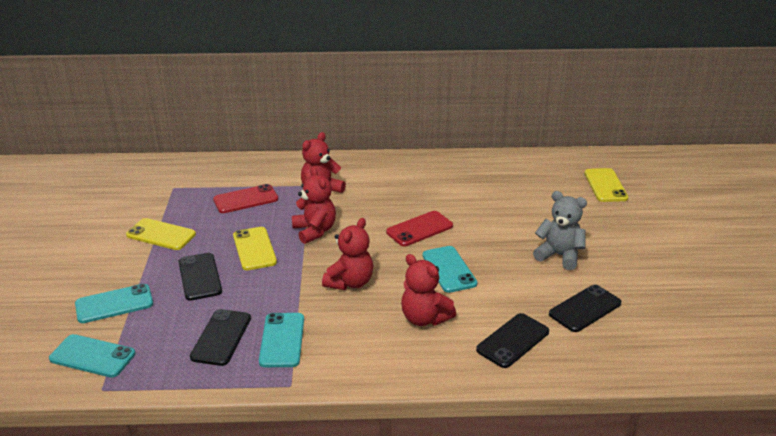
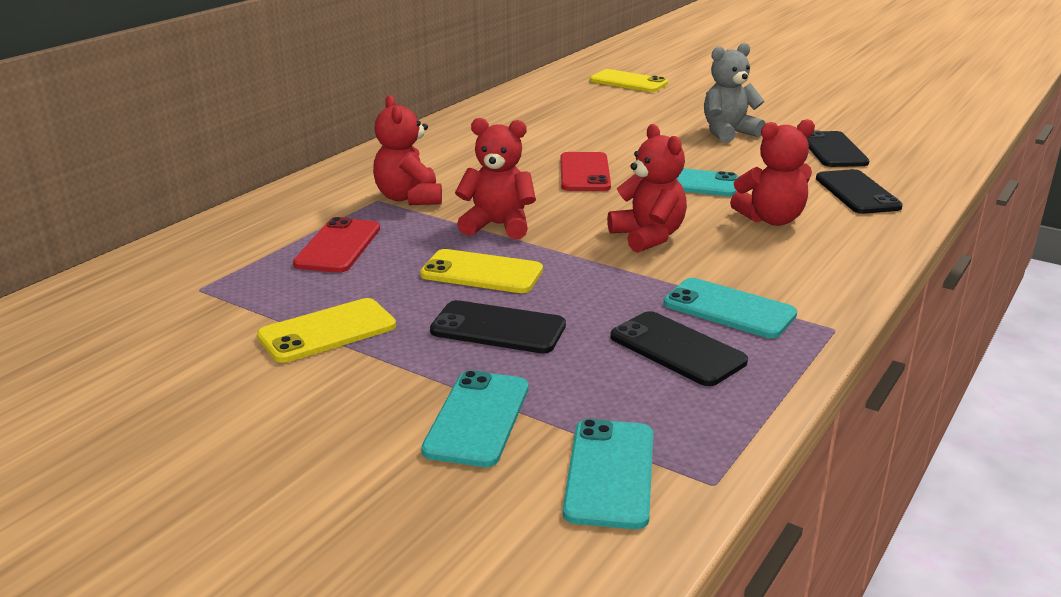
camera: 55 degrees left, 5 degrees down
turquoise phone [49,334,135,378] -> turquoise phone turned 45 degrees counterclockwise [563,419,653,529]

